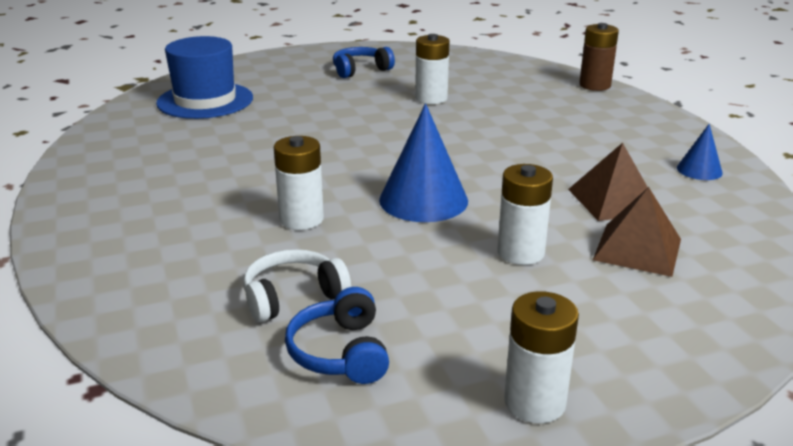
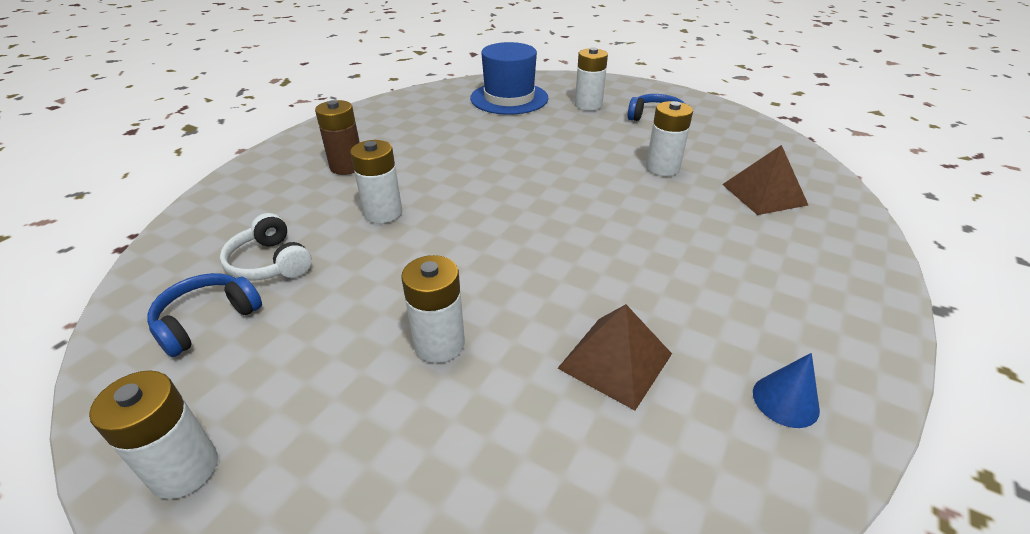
camera: 50 degrees right, 10 degrees up
white headphones [243,249,351,322] -> white headphones turned 150 degrees counterclockwise [220,213,312,280]
blue cone [379,104,468,222] -> none
brown battery [579,23,619,91] -> brown battery moved to [315,100,360,175]
brown pyramid [593,187,681,277] -> brown pyramid moved to [722,145,808,215]
none -> white battery [575,47,608,111]

